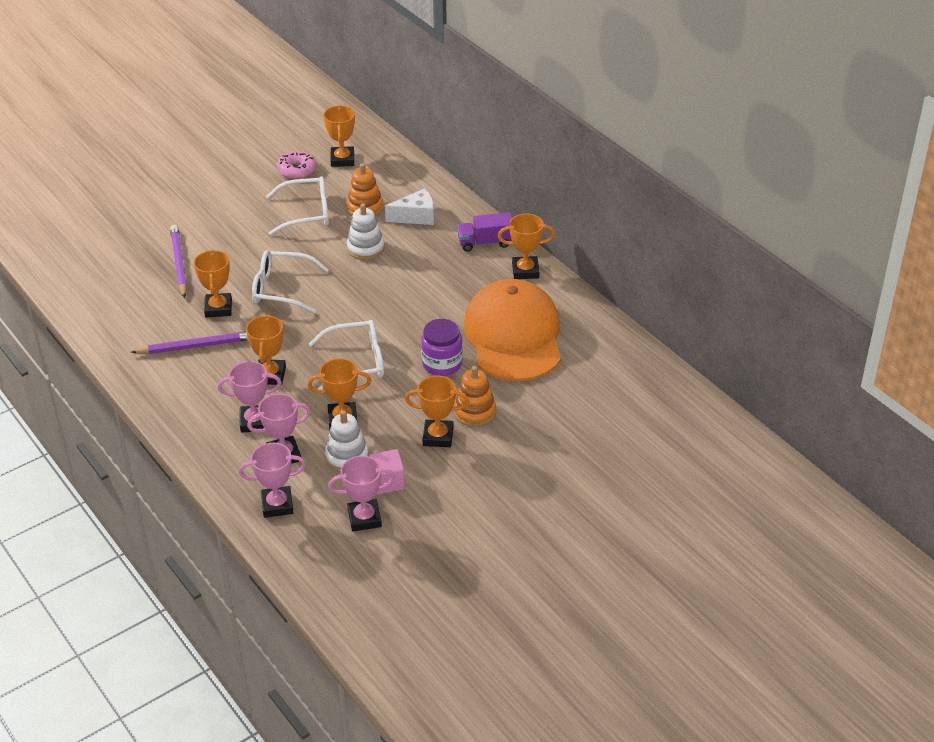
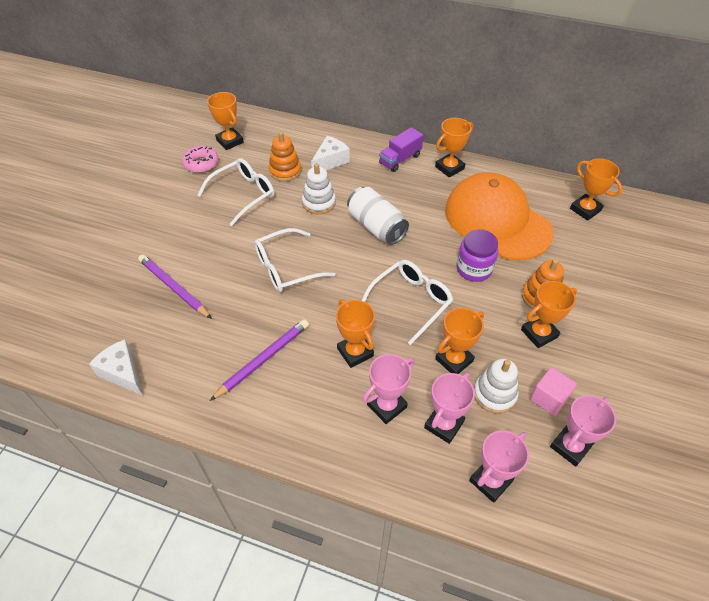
camera: 35 degrees left, 10 degrees up
orange trophy [194,250,232,317] -> orange trophy moved to [570,158,622,221]
none -> white cheese [89,340,143,396]
none -> white can [347,187,409,245]

